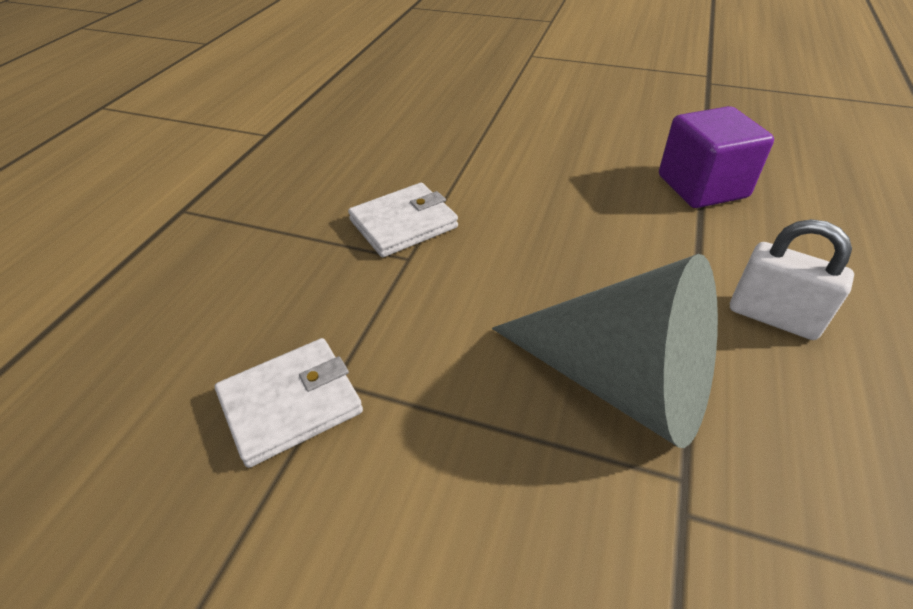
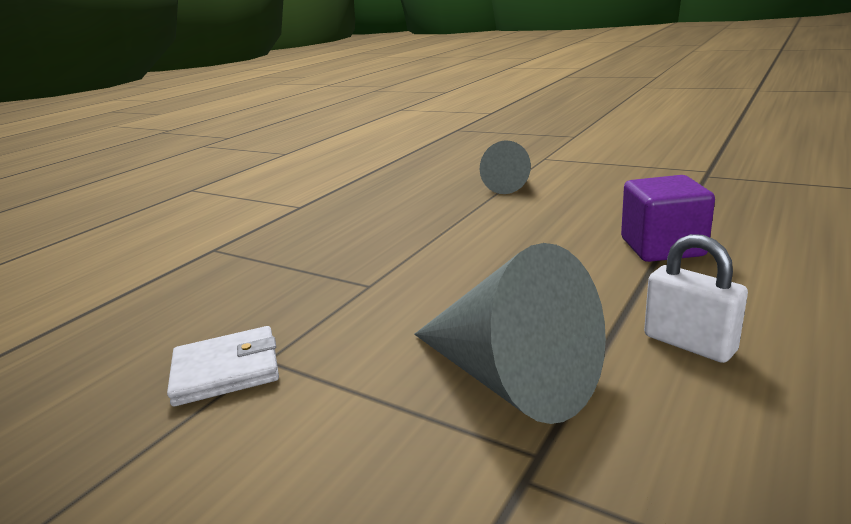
camera: 15 degrees right, 20 degrees down
white wallet [348,183,458,257] -> none
none -> grey cone [480,141,531,194]

